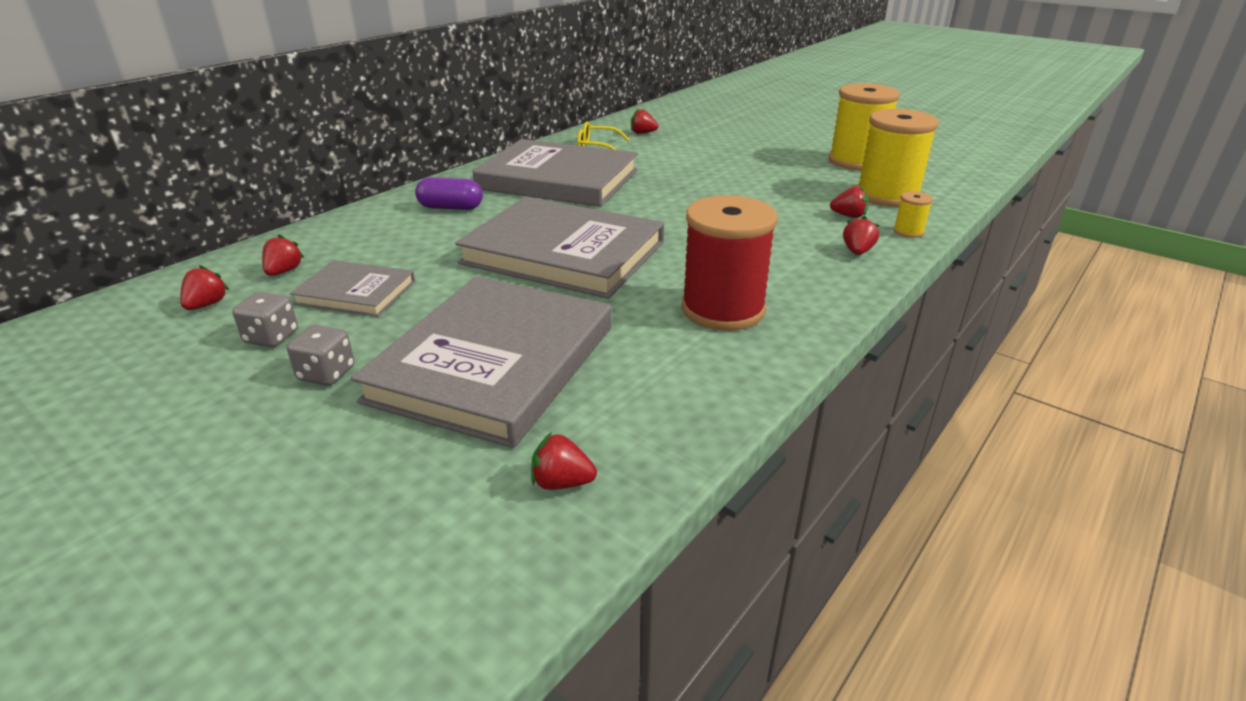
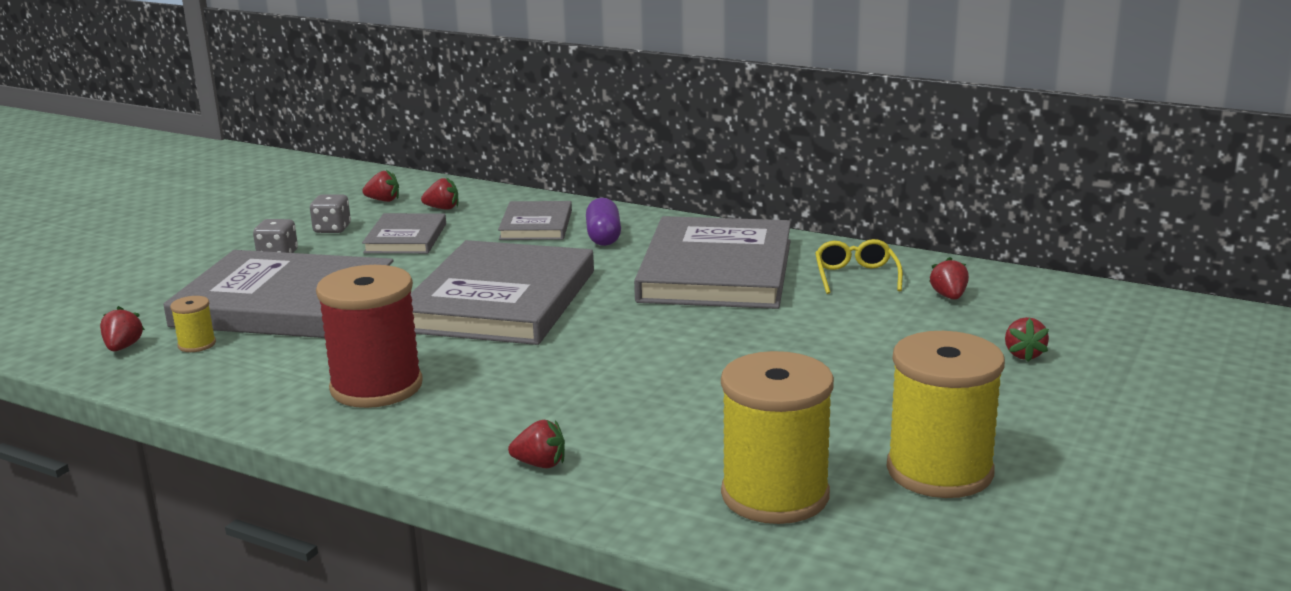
camera: 80 degrees right, 10 degrees down
red strawberry [830,186,869,218] -> red strawberry moved to [1005,317,1049,362]
yellow spool [893,191,933,238] -> yellow spool moved to [170,296,216,352]
none -> grey book [498,201,572,240]

